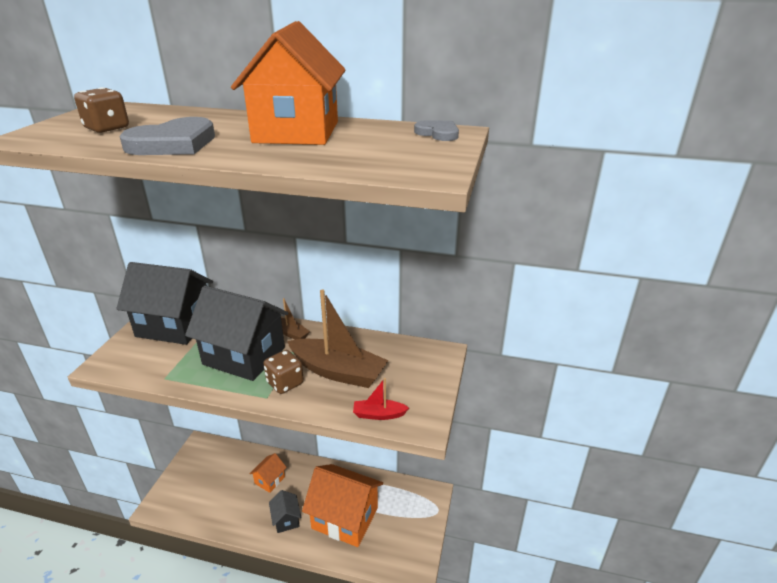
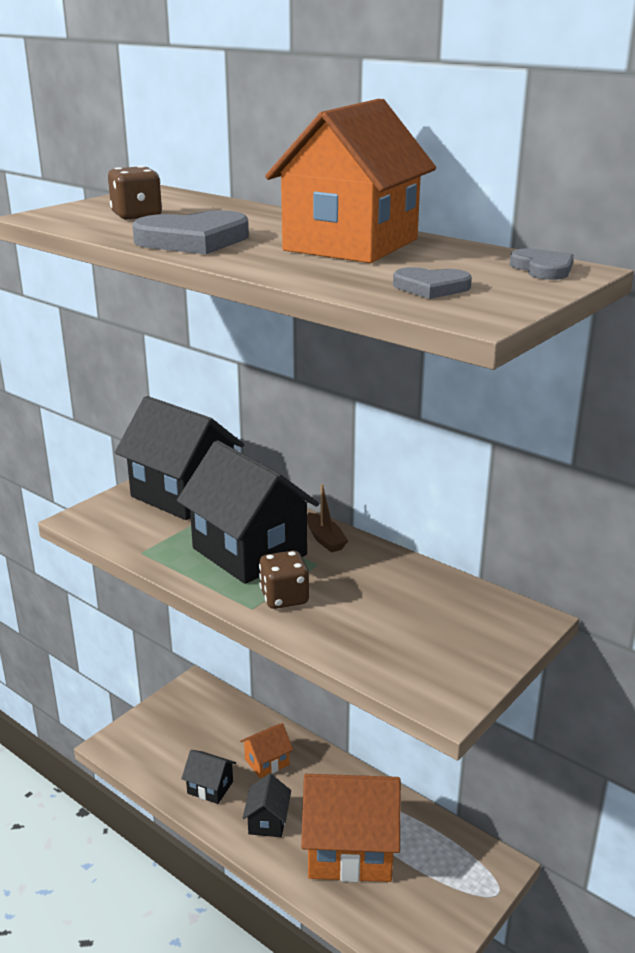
camera: 25 degrees right, 5 degrees down
brown boat [287,290,389,388] -> none
orange house [302,464,383,547] -> orange house turned 45 degrees counterclockwise [301,774,401,882]
red boat [353,378,409,420] -> none
none -> black house [181,750,236,804]
none -> grey heart [393,267,472,299]

